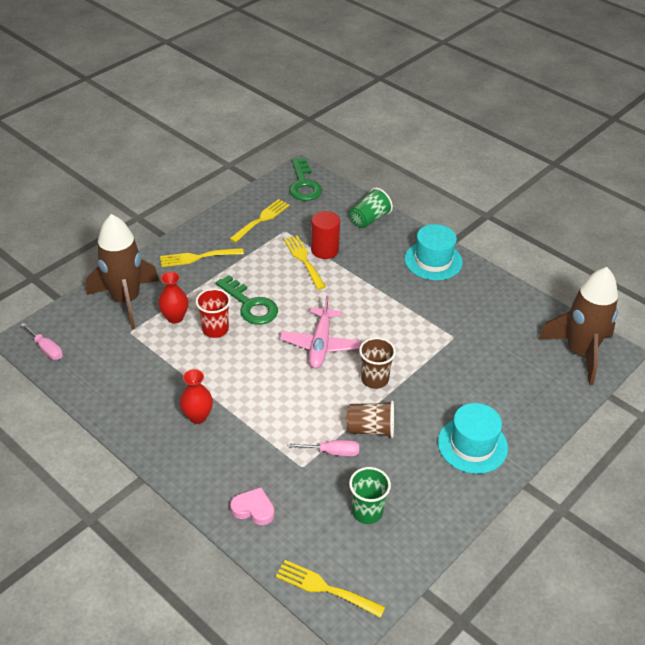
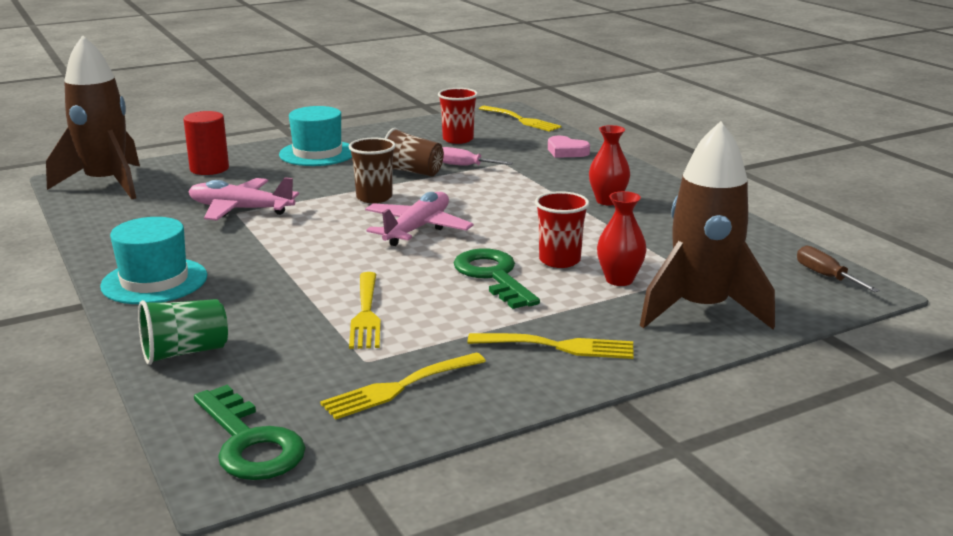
camera: 160 degrees left, 20 degrees down
pink screwdriver [21,323,63,360] -> brown screwdriver [797,245,880,293]
green key [289,158,322,201] -> green key turned 135 degrees clockwise [194,385,306,480]
red cylinder [311,211,340,259] -> red cylinder moved to [183,111,229,175]
green cup [349,467,391,524] -> red cup [438,88,478,144]
none -> pink plane [189,177,299,220]

